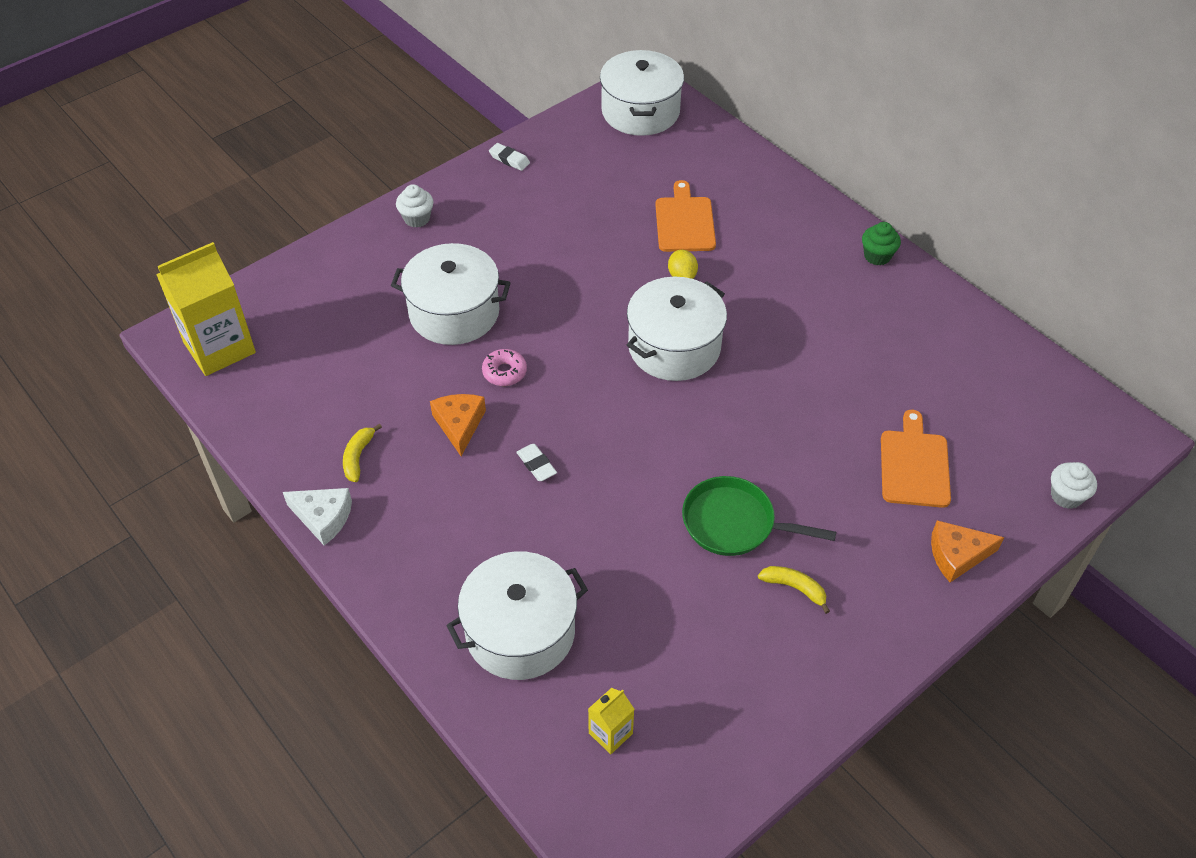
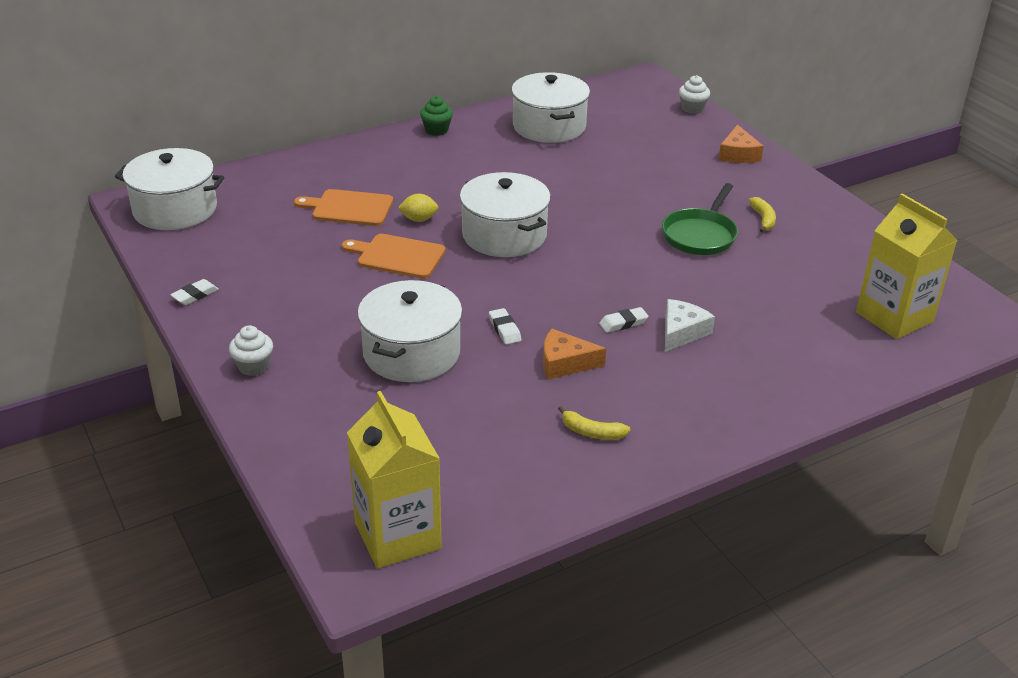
camera: 80 degrees left, 15 degrees down
white cheese [283,488,352,545] -> white cheese moved to [665,299,715,352]
white pot [446,551,588,680] -> white pot moved to [512,72,590,143]
pink donut [482,349,527,386] -> white eraser [489,308,522,345]
yellow carton [588,688,634,754] -> yellow carton [856,193,957,339], size x2.15
yellow banana [758,566,830,614] -> yellow banana turned 135 degrees clockwise [748,197,776,233]
orange cutting board [881,410,951,508] -> orange cutting board moved to [342,234,446,279]

